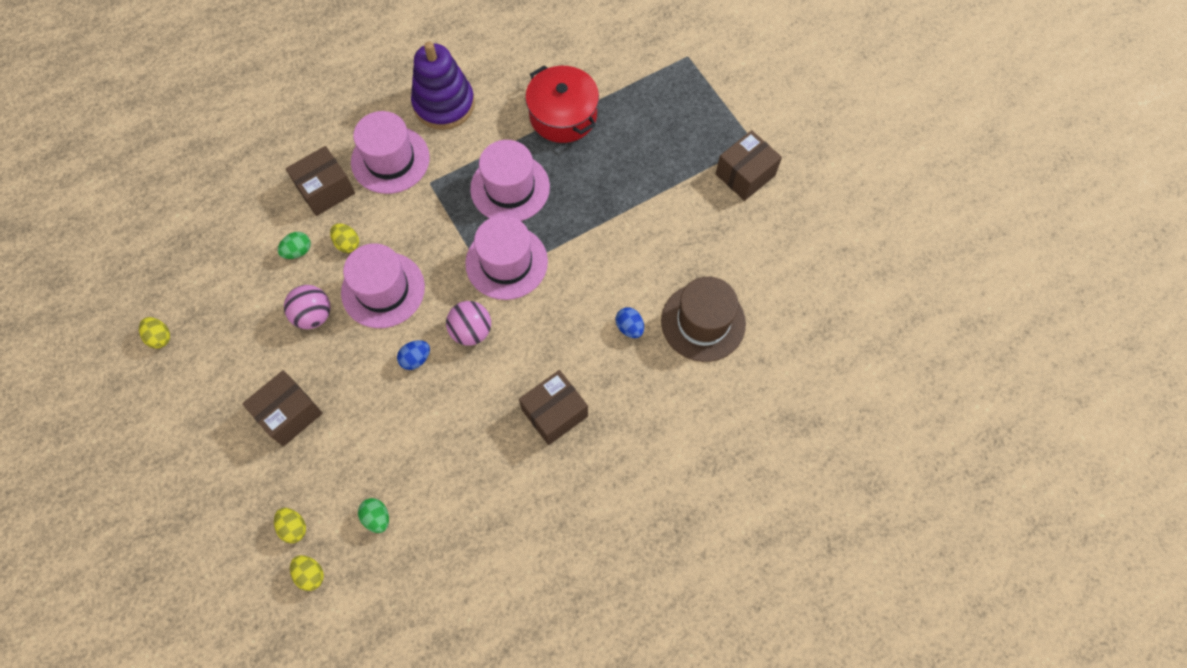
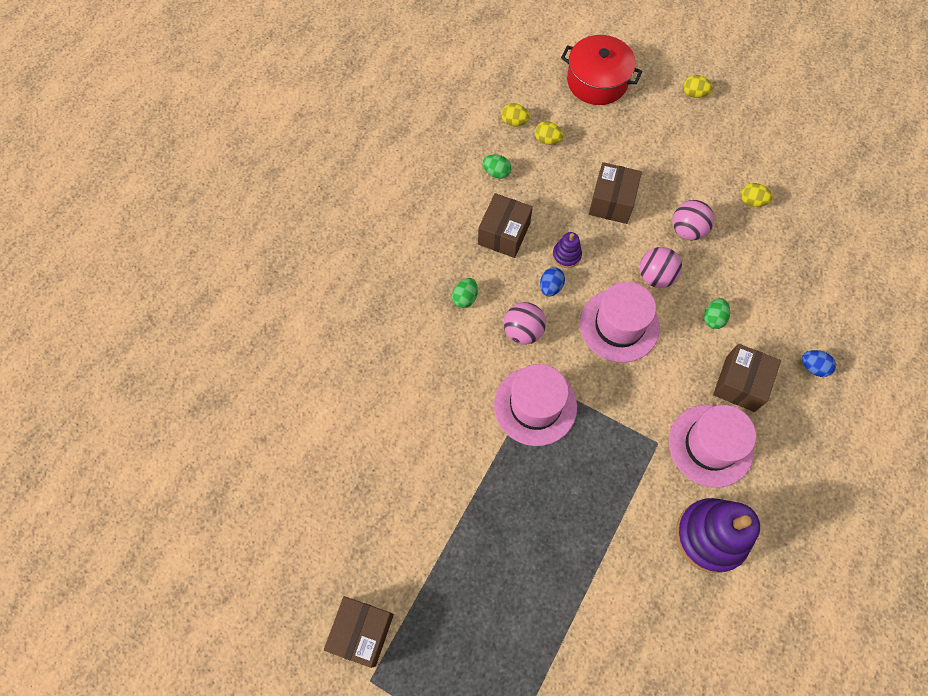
camera: 150 degrees right, 0 degrees up
yellow egg [330,223,359,253] -> yellow egg moved to [683,75,713,98]
pink hat [470,140,550,221] -> none
brown box [519,370,588,445] -> brown box moved to [478,193,533,258]
red pot [525,65,599,143] -> red pot moved to [561,35,642,105]
blue egg [615,307,644,338] -> blue egg moved to [802,350,836,377]
brown hat [661,277,746,362] -> none
none -> green egg [452,278,478,308]
none -> purple stacking toy [553,232,582,268]
none -> pink ball [673,200,714,240]

